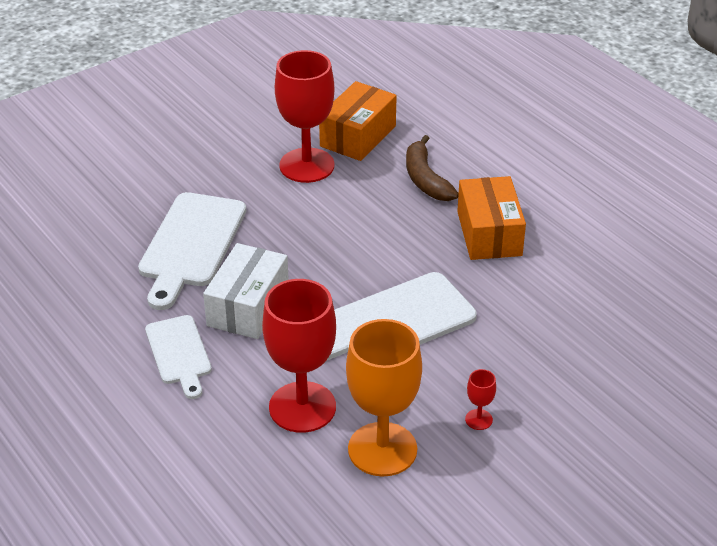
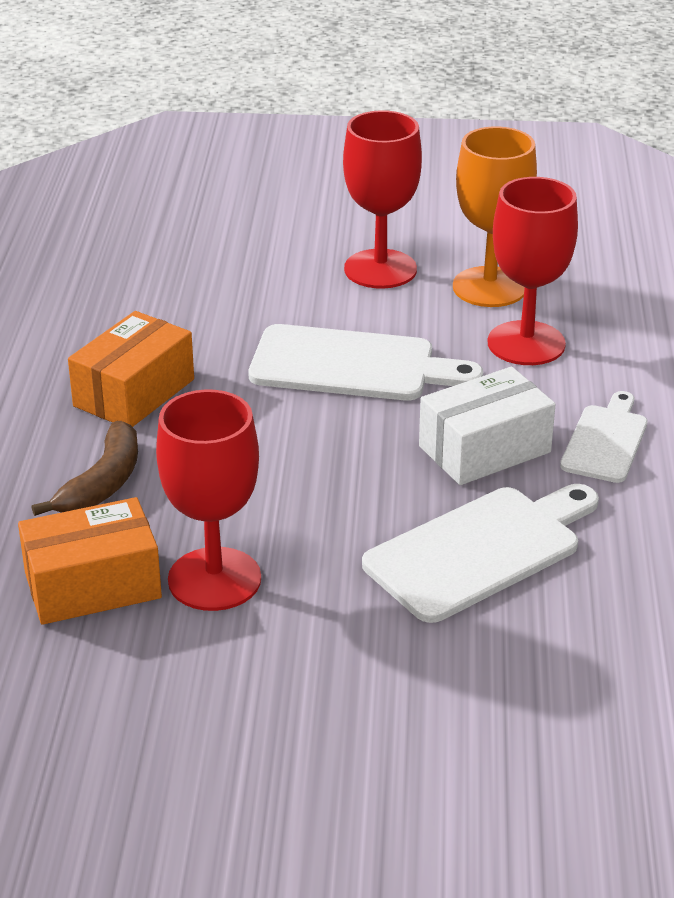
camera: 140 degrees left, 5 degrees down
red goblet [465,369,496,430] -> red goblet [343,110,422,289], size x2.47

